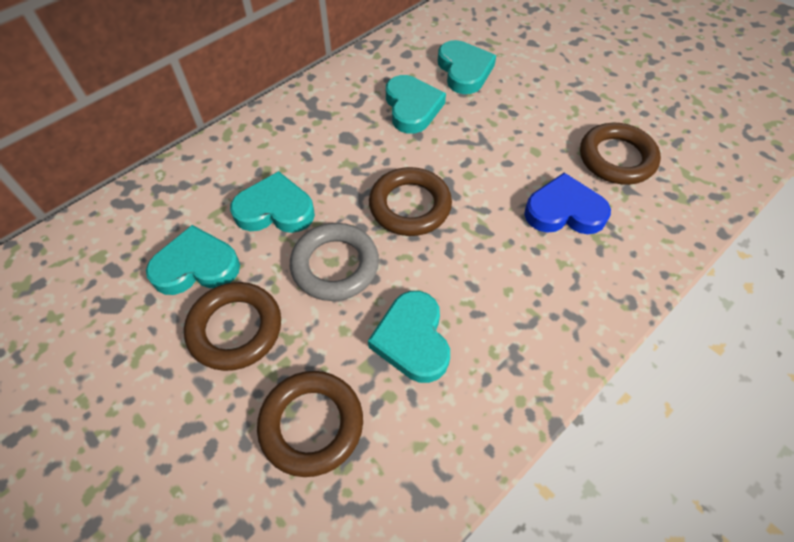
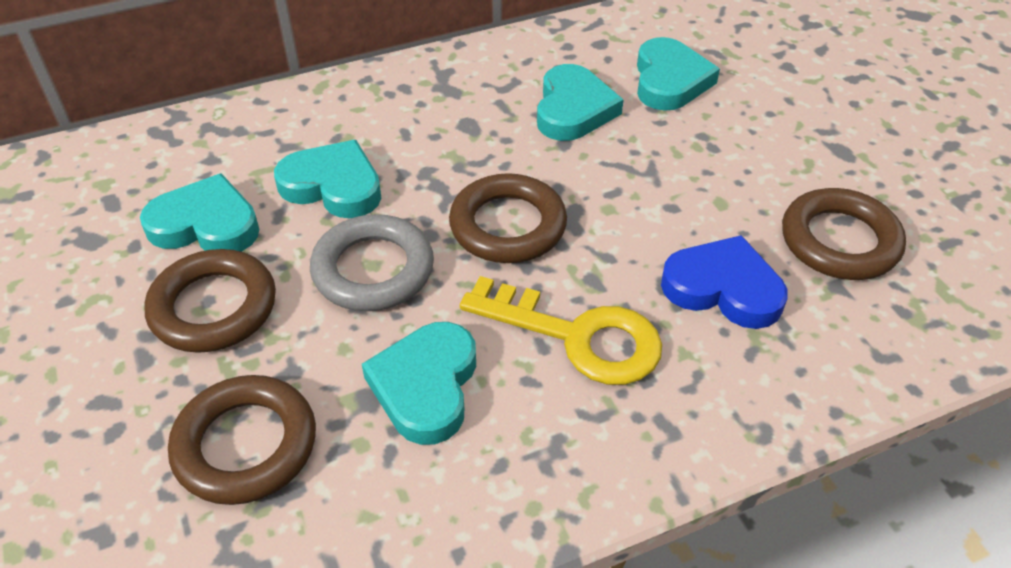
camera: 20 degrees right, 10 degrees down
none -> yellow key [460,276,662,385]

